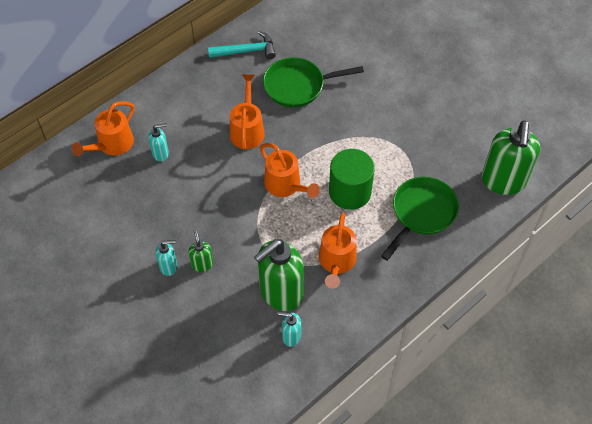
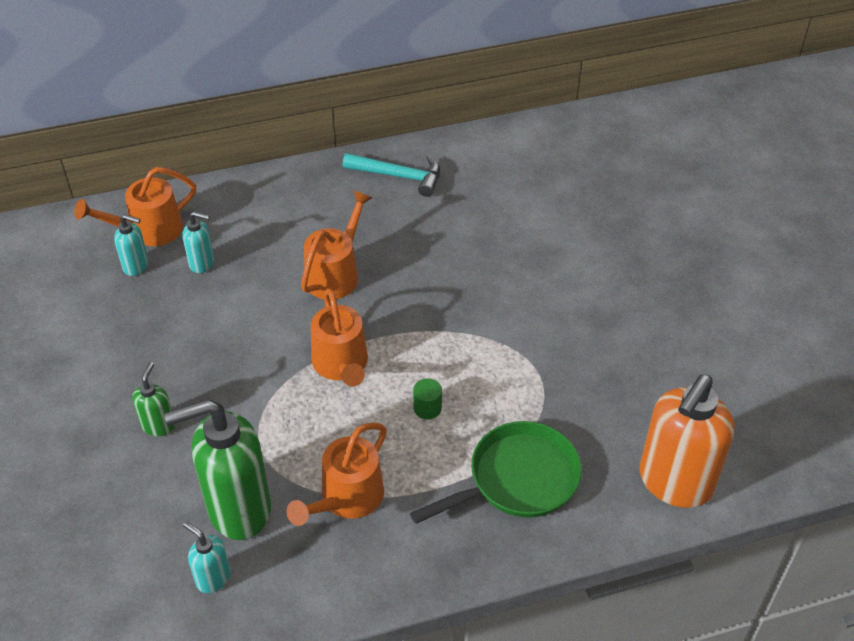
camera: 25 degrees right, 10 degrees down
turquoise soap dispenser [156,240,177,276] -> turquoise soap dispenser moved to [114,214,149,276]
green pan [263,57,364,108] -> none
green cylinder [329,149,375,210] -> green cylinder [413,379,442,419], size x0.41
green soap dispenser [482,120,540,195] -> orange soap dispenser [639,375,734,508]

